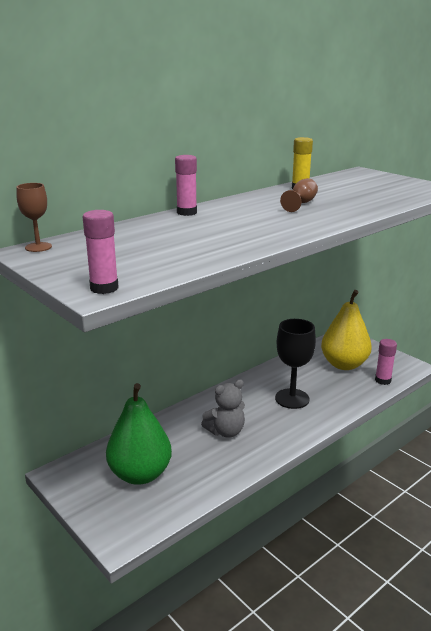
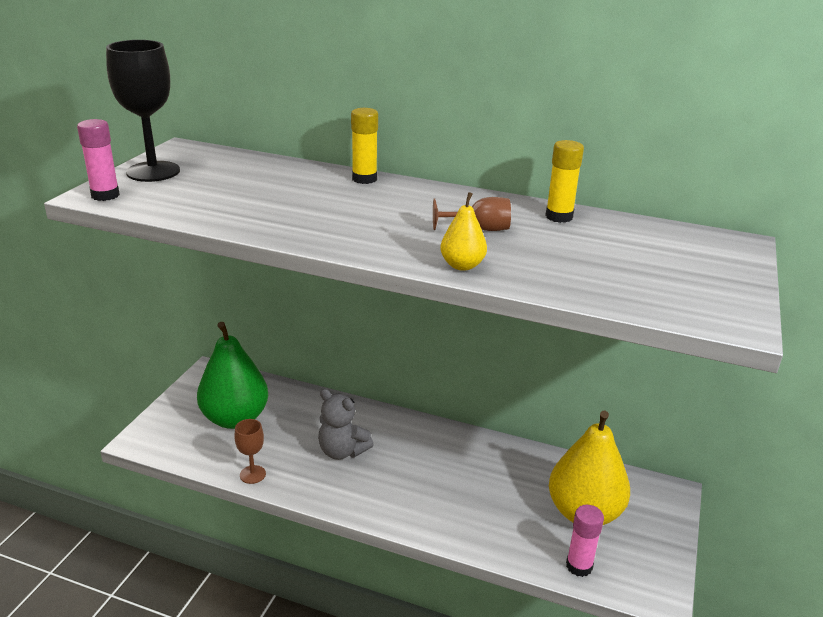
camera: 60 degrees right, 5 degrees up
brown goblet [16,183,52,252] -> brown goblet moved to [234,419,266,484]
pink glue stick [175,155,197,216] -> yellow glue stick [351,108,378,184]
black goblet [275,319,316,409] -> black goblet moved to [106,40,180,182]
none -> yellow pear [440,192,487,271]

